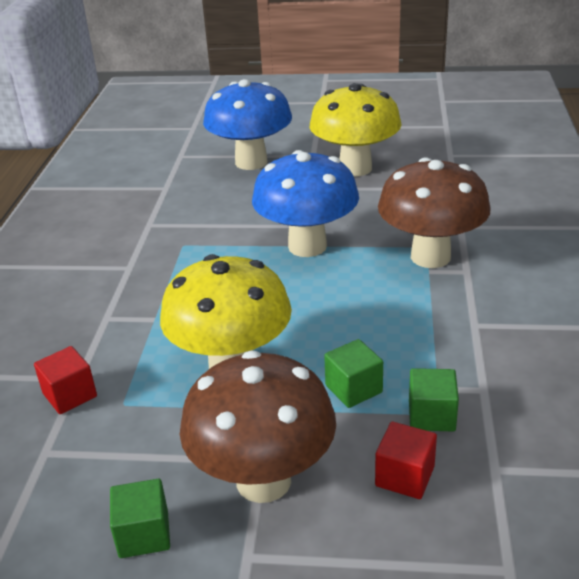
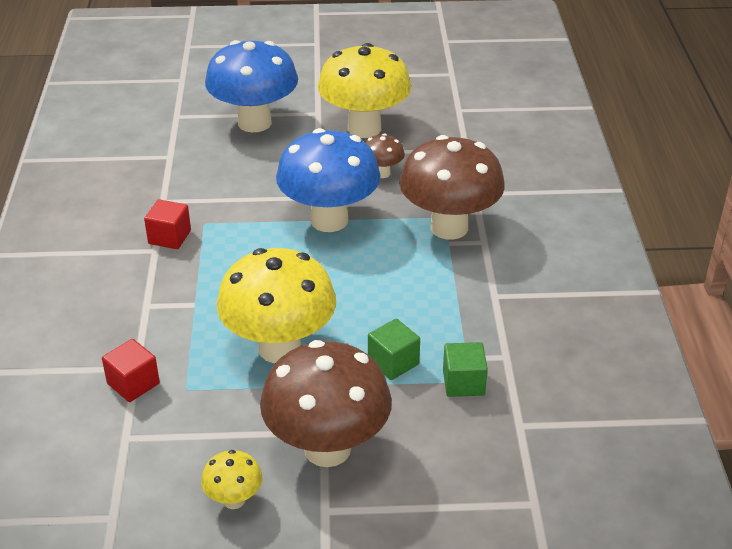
camera: 10 degrees left, 5 degrees up
green cube [110,479,170,558] -> yellow mushroom [201,450,262,509]
red cube [375,422,437,499] -> red cube moved to [144,199,191,249]
none -> brown mushroom [365,133,405,178]

